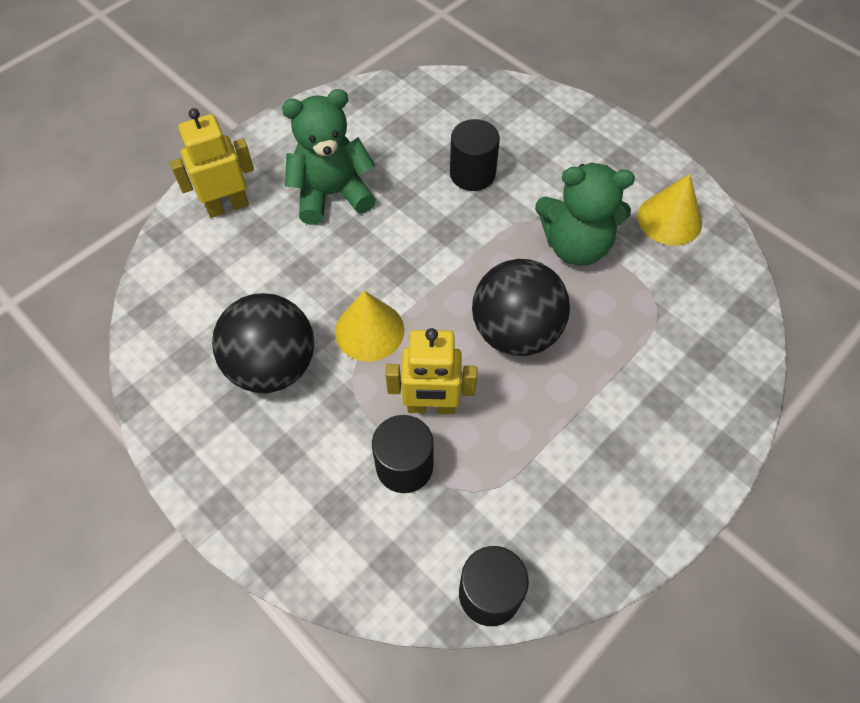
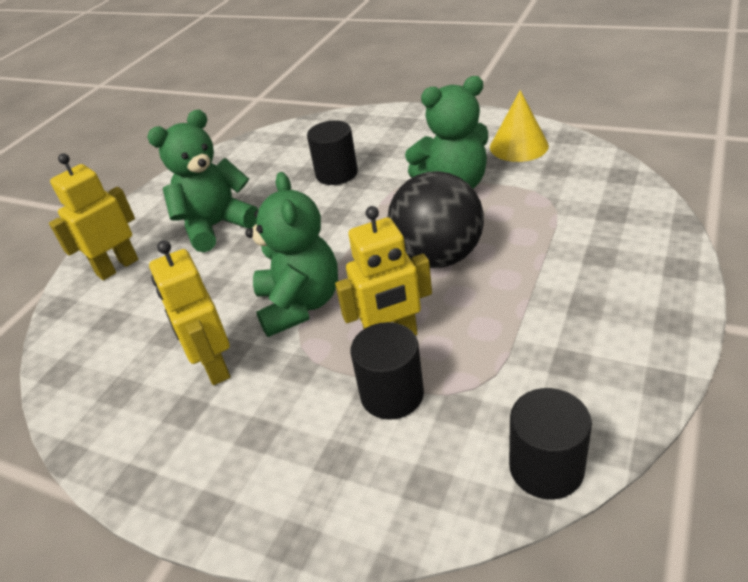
camera: 15 degrees left, 20 degrees down
black ball [212,293,314,393] -> yellow robot [149,240,230,385]
yellow cone [335,291,404,361] -> green teddy bear [245,172,338,337]

